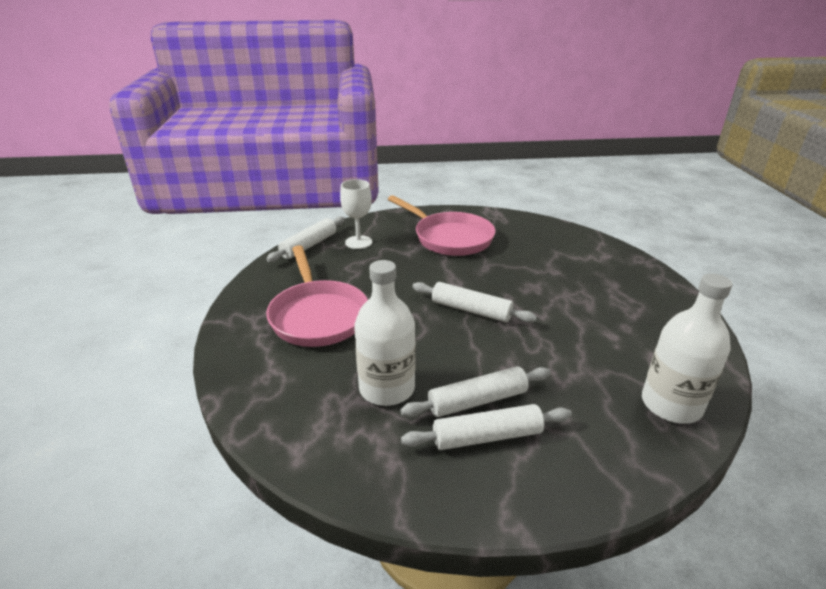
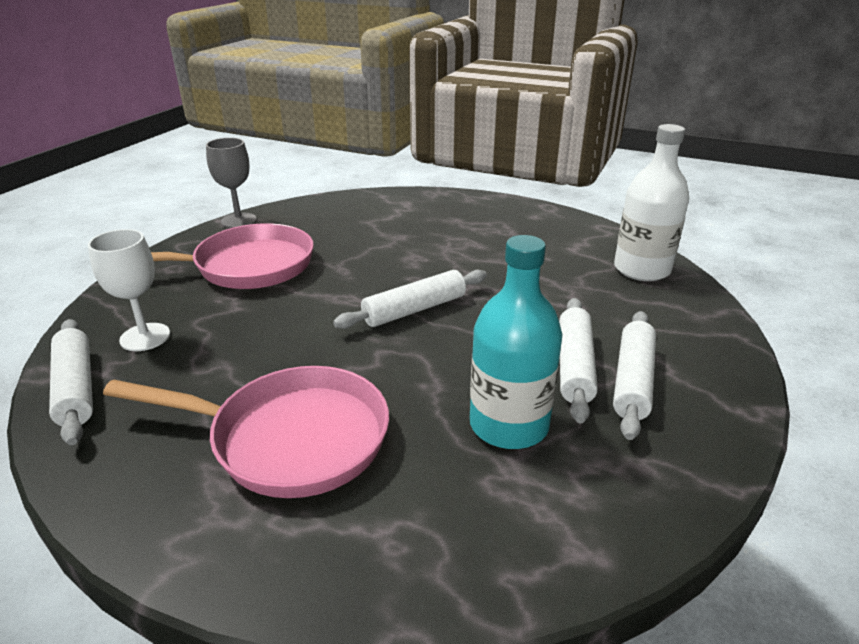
camera: 60 degrees left, 0 degrees up
white bottle [354,260,416,406] -> turquoise bottle [470,235,562,449]
none -> grey goblet [206,138,257,228]

